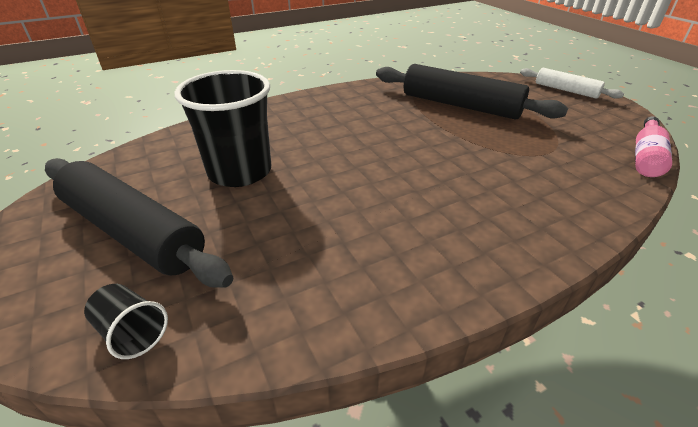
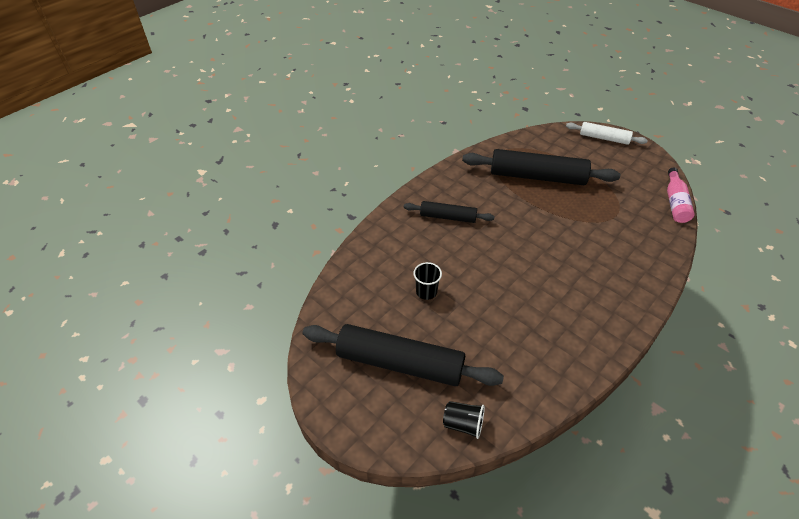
camera: 20 degrees left, 10 degrees up
black cup [175,70,271,187] -> black cup [413,262,442,300], size x0.46
none -> black rolling pin [404,201,495,223]

